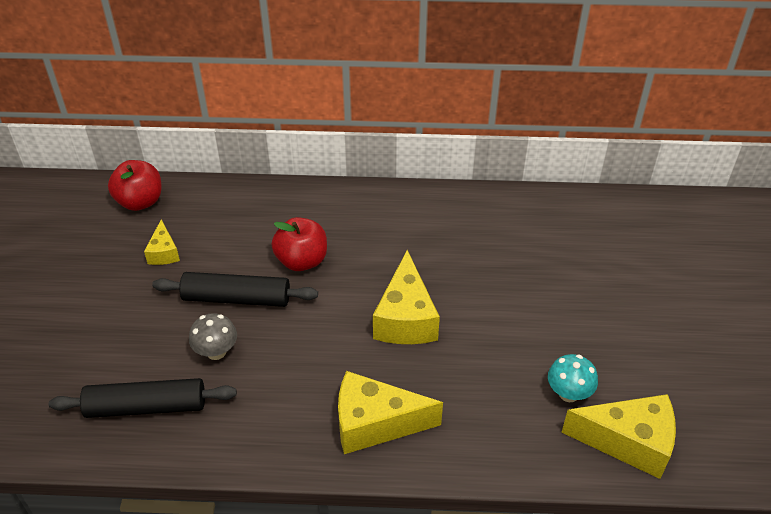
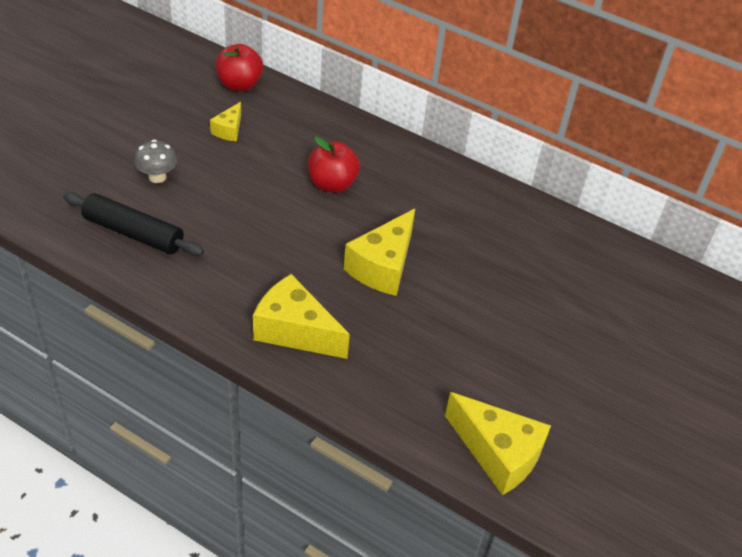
camera: 25 degrees right, 0 degrees up
black rolling pin [152,272,318,307] -> none
grey mushroom [189,313,237,360] -> grey mushroom moved to [134,140,177,183]
turquoise mushroom [548,354,598,402] -> none

